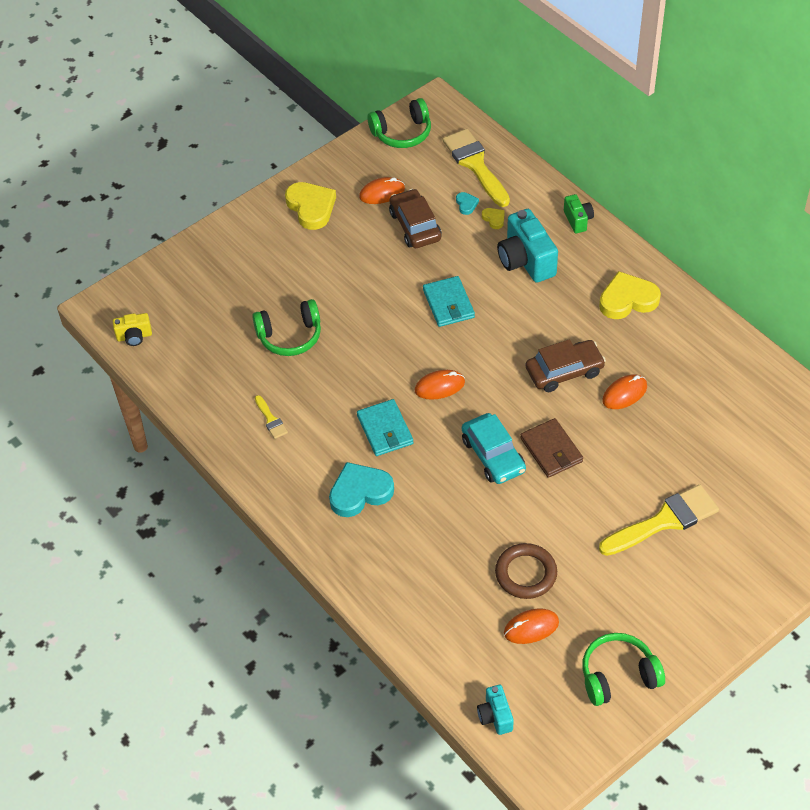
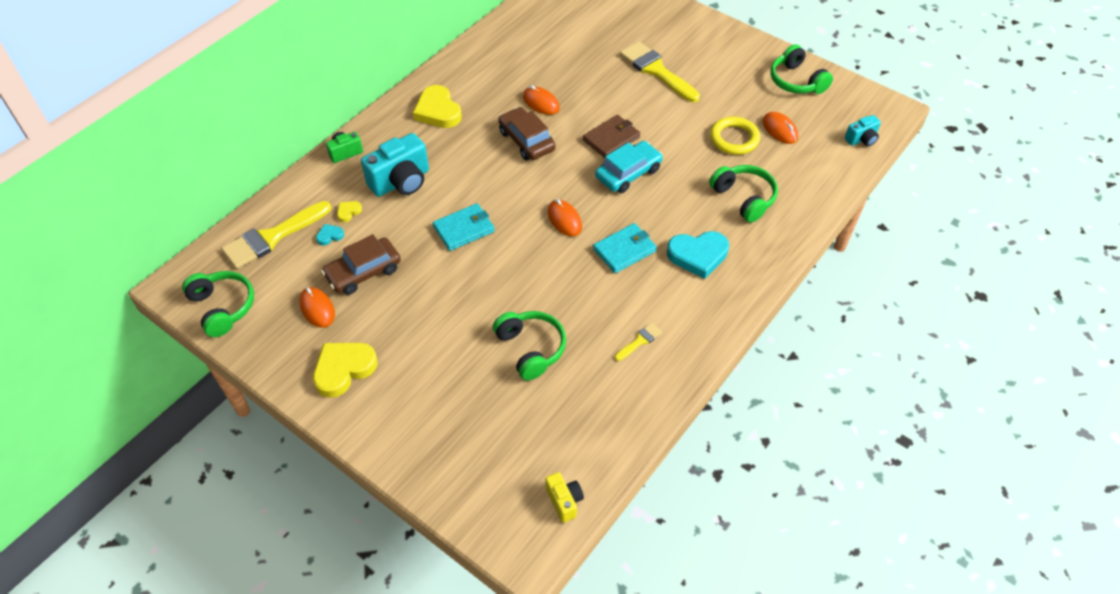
camera: 105 degrees left, 0 degrees up
turquoise heart [329,462,394,517] -> turquoise heart turned 60 degrees counterclockwise [667,231,729,279]
brown ring [495,543,557,599] -> yellow ring [710,117,760,155]
none -> green headphones [709,165,778,223]

